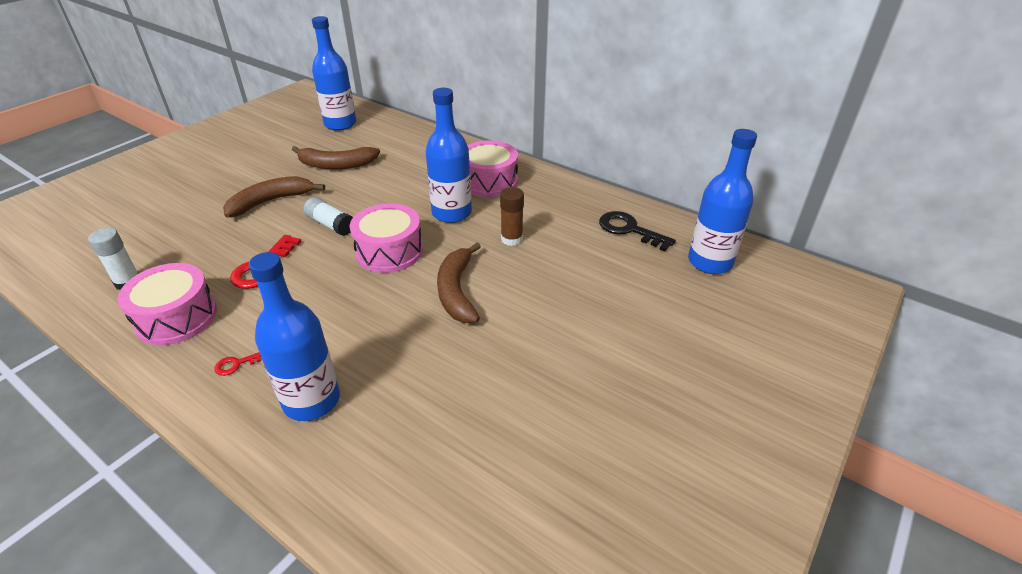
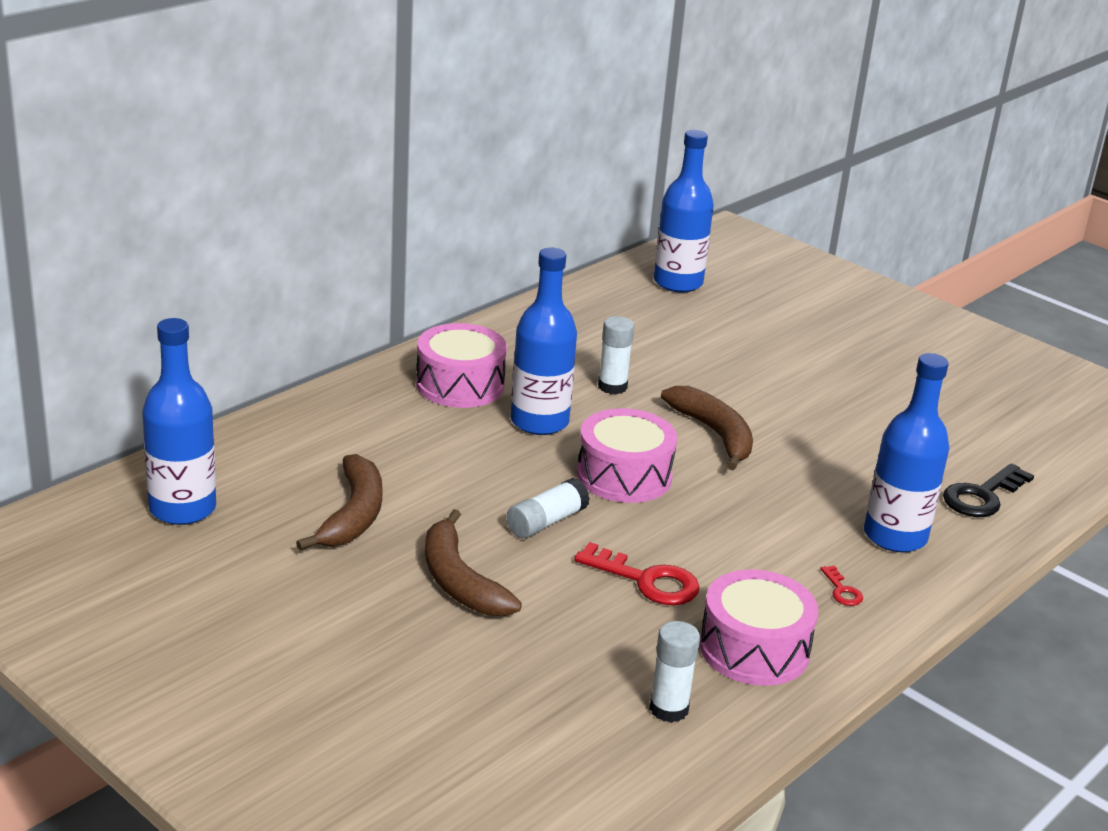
camera: 85 degrees left, 10 degrees down
brown banana [437,243,481,323] -> brown banana turned 120 degrees counterclockwise [661,386,753,470]
brown glue stick [500,187,524,246] -> white glue stick [598,316,634,394]
black key [599,211,676,251] -> black key moved to [943,463,1034,517]

